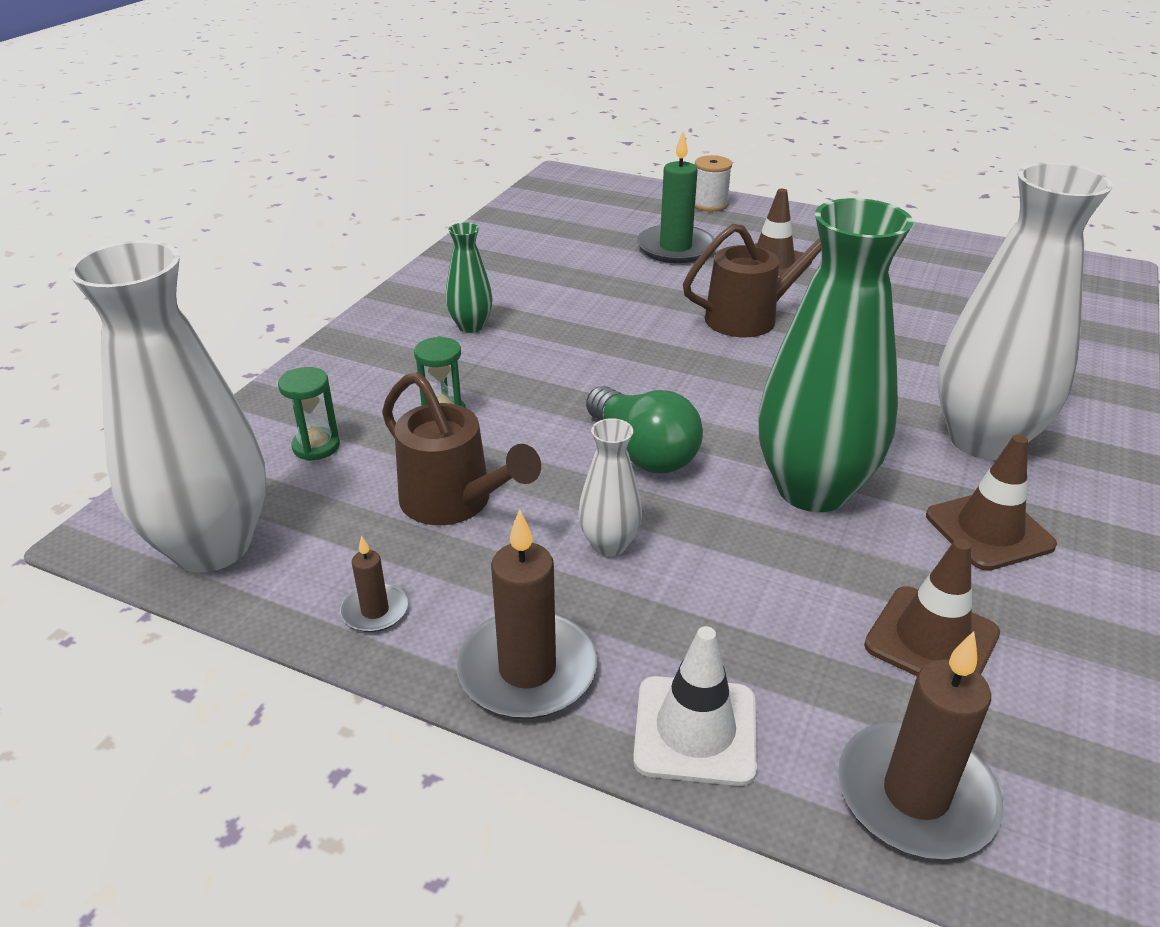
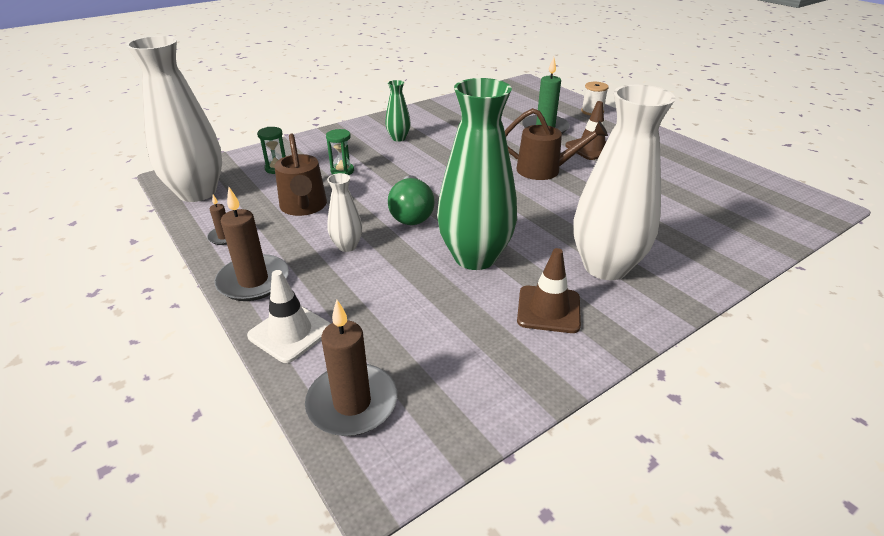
camera: 30 degrees right, 0 degrees up
brown traffic cone [864,538,1000,676] -> none

